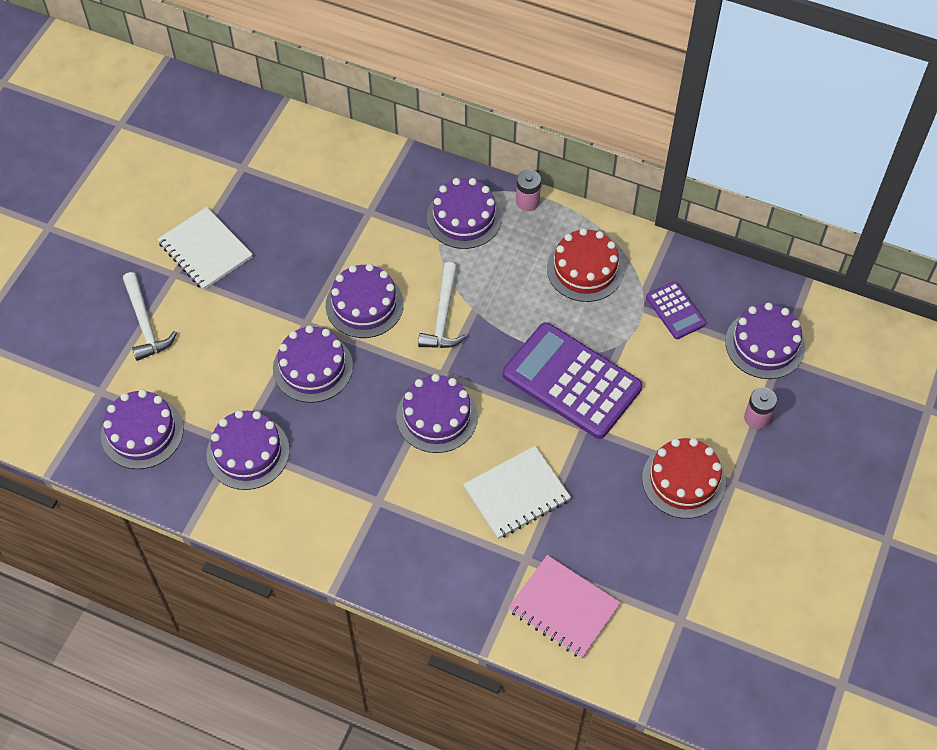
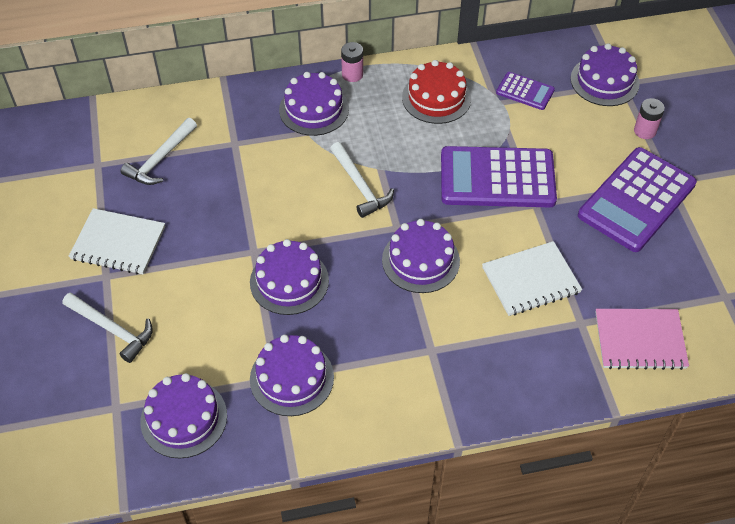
camera: 35 degrees left, 5 degrees down
purple cake [326,264,404,338] -> none
white notebook [463,446,571,539] -> white notebook turned 45 degrees clockwise [482,241,582,316]
red cake [642,438,726,519] -> purple calculator [578,147,697,252]
none -> white hammer [121,118,197,185]

